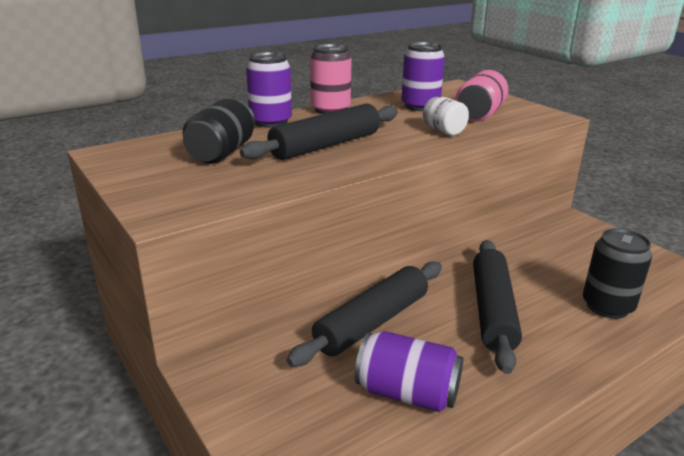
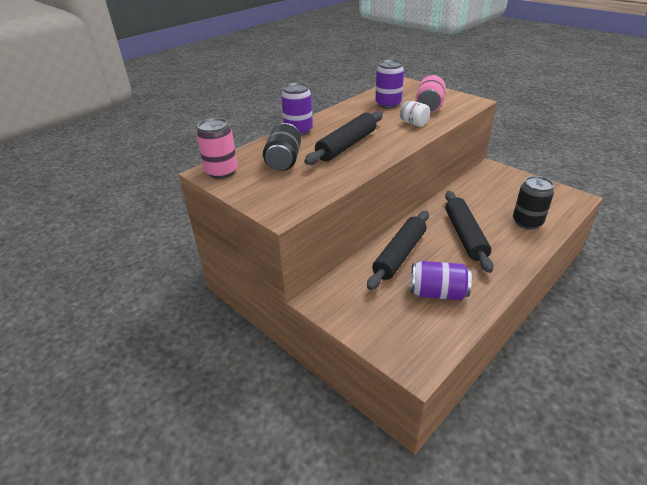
camera: 10 degrees left, 10 degrees up
pink can [310,44,352,114] -> pink can moved to [196,118,238,179]

